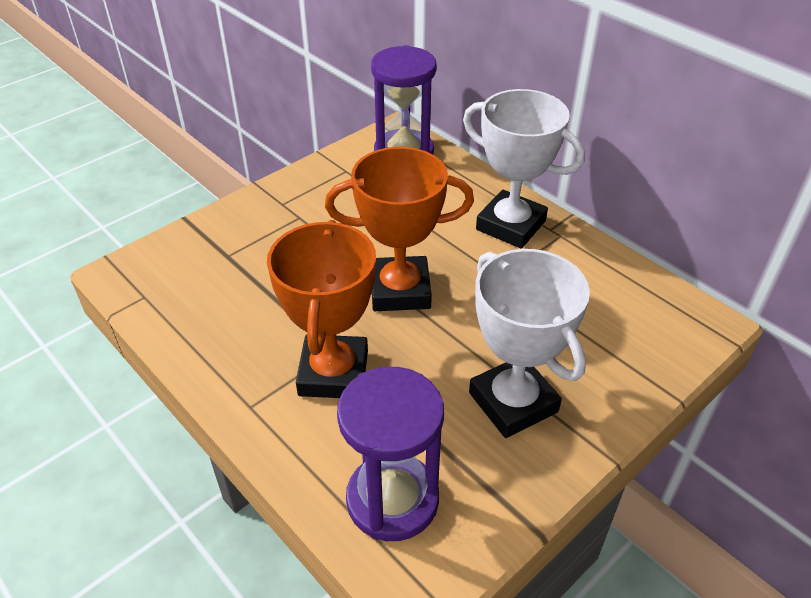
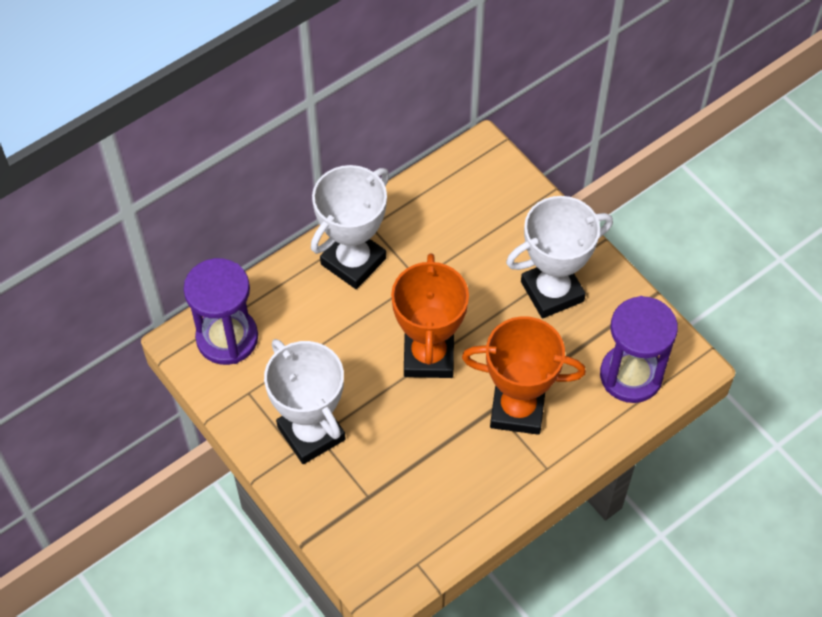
camera: 85 degrees left, 15 degrees up
none -> white trophy [264,339,345,464]

